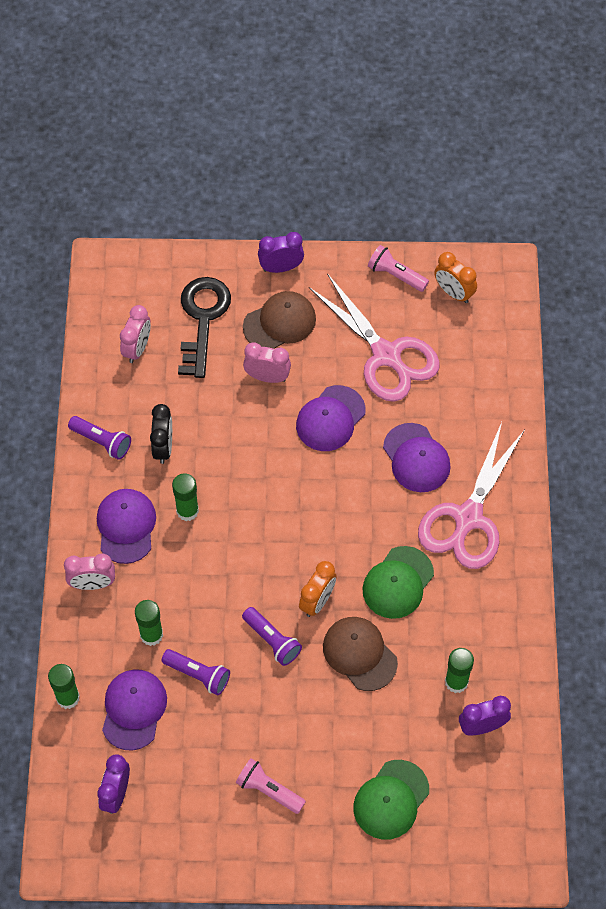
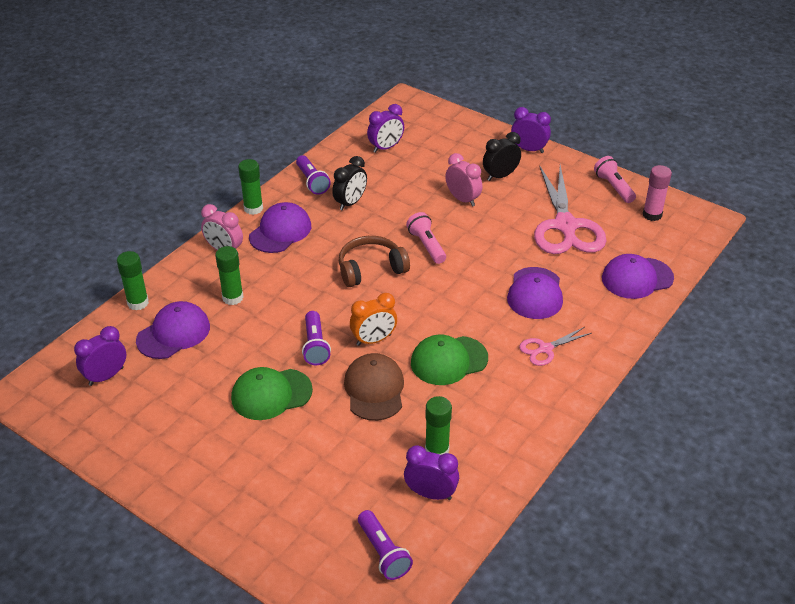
camera: 35 degrees right, 20 degrees down
pink clock [120,305,151,363] -> purple clock [367,104,404,153]
purple flashlight [162,649,230,695] -> purple flashlight moved to [358,510,413,580]
green glue stick [172,473,199,521] -> green glue stick moved to [238,159,263,215]
black key [178,277,231,378] -> none
pink flashlight [236,758,306,814] -> pink flashlight moved to [406,212,446,264]
brown cap [243,291,316,349] -> black clock [483,132,521,181]
purple cap [296,385,366,451] -> purple cap moved to [602,254,674,299]
green cap [353,760,429,840] -> green cap moved to [231,367,313,420]
pink scissors [418,422,525,569] -> pink scissors [519,327,592,366], size x0.47
orange clock [434,252,477,303] -> pink glue stick [643,165,672,221]
none -> brown headphones [339,236,410,287]

